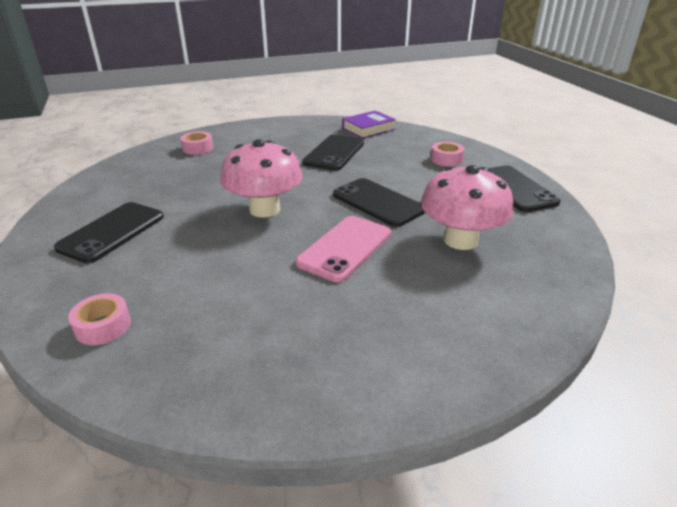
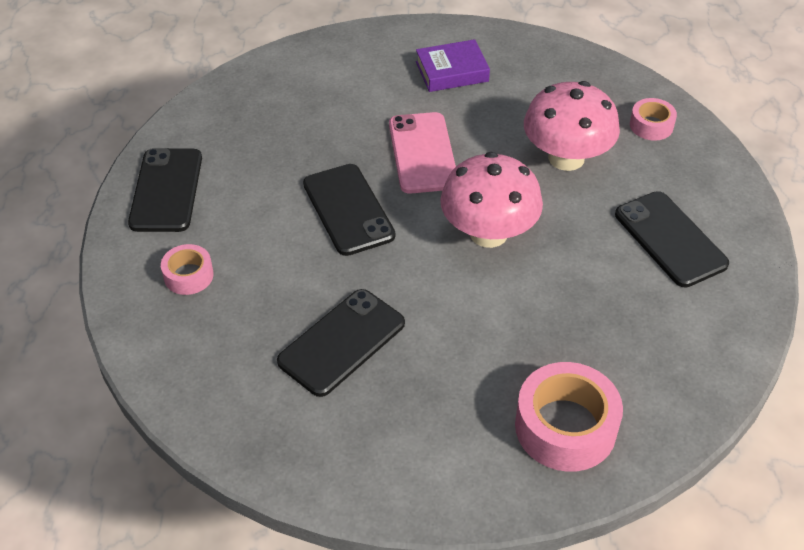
camera: 160 degrees left, 15 degrees up
black phone [54,202,164,263] -> black phone turned 75 degrees counterclockwise [615,191,729,287]
pink tape [180,131,213,155] -> pink tape [515,362,623,472], size x1.84
pink phone [295,216,391,282] -> pink phone turned 60 degrees counterclockwise [389,112,456,194]
purple book [343,110,396,139] -> purple book moved to [416,39,490,92]
pink mushroom [421,165,514,250] -> pink mushroom moved to [524,81,620,171]

